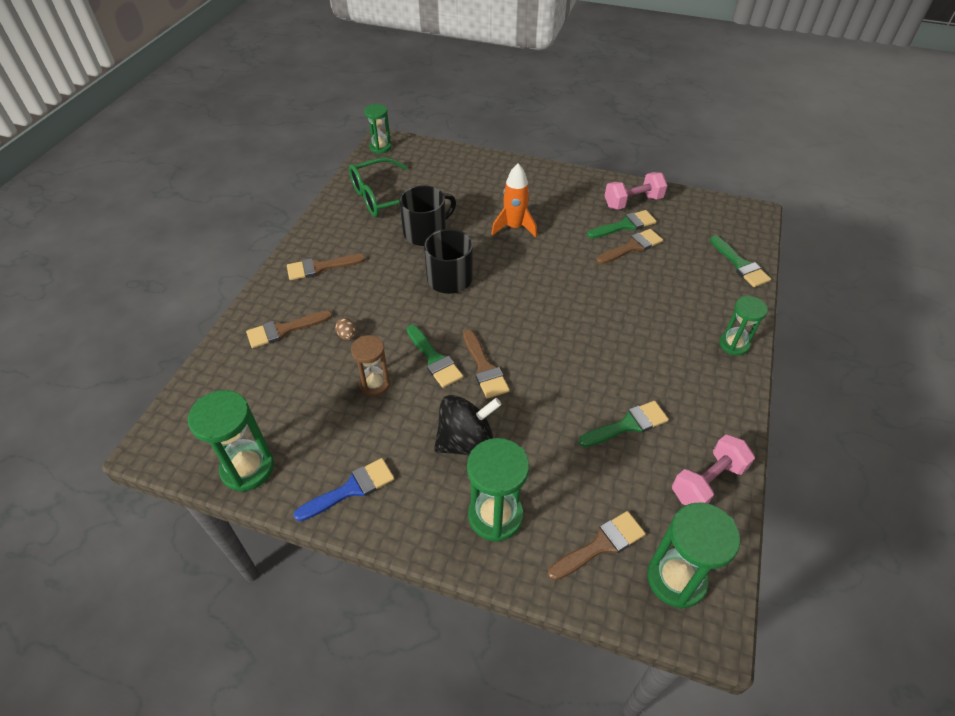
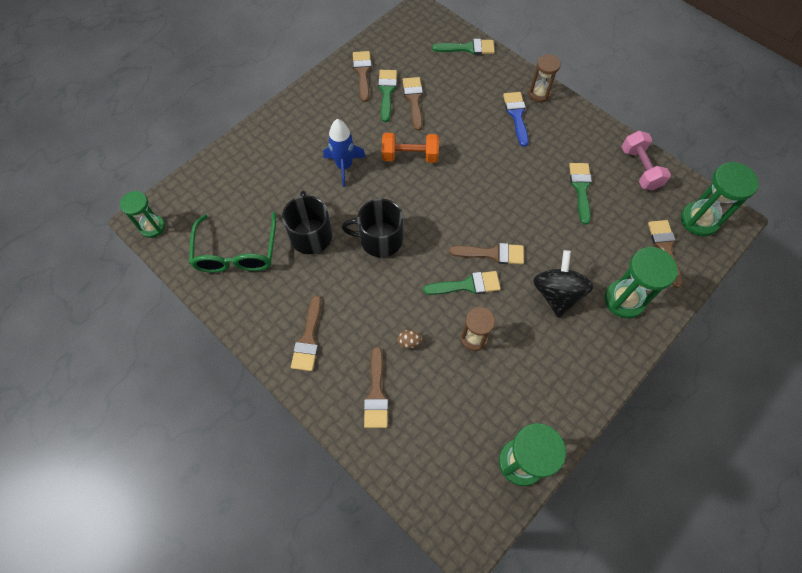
camera: 65 degrees left, 15 degrees up
blue brush [293,458,394,521] -> blue brush moved to [503,92,529,147]
orange rocket [491,164,537,237] -> blue rocket [323,119,366,187]
pink dumbbell [605,172,667,210] -> brown brush [353,51,372,102]
green hourglass [719,296,768,356] -> brown hourglass [529,54,561,103]
none -> orange dumbbell [382,133,439,163]

